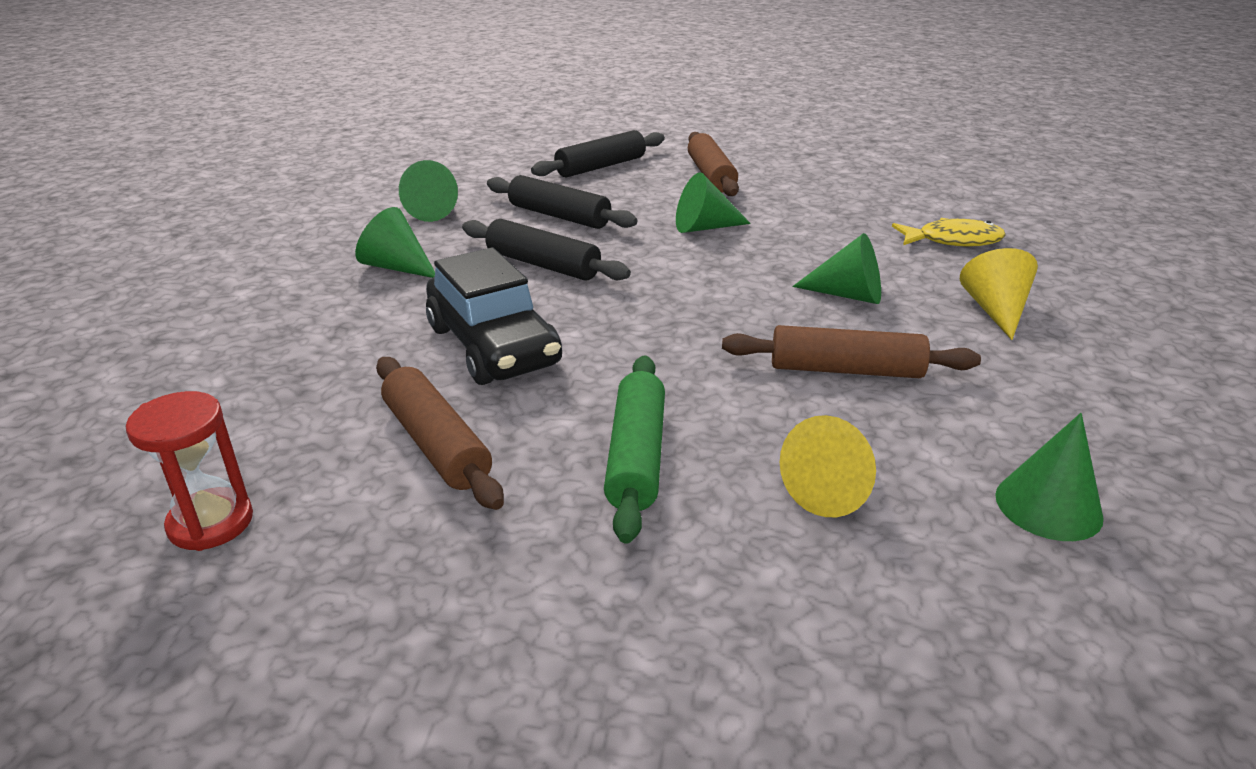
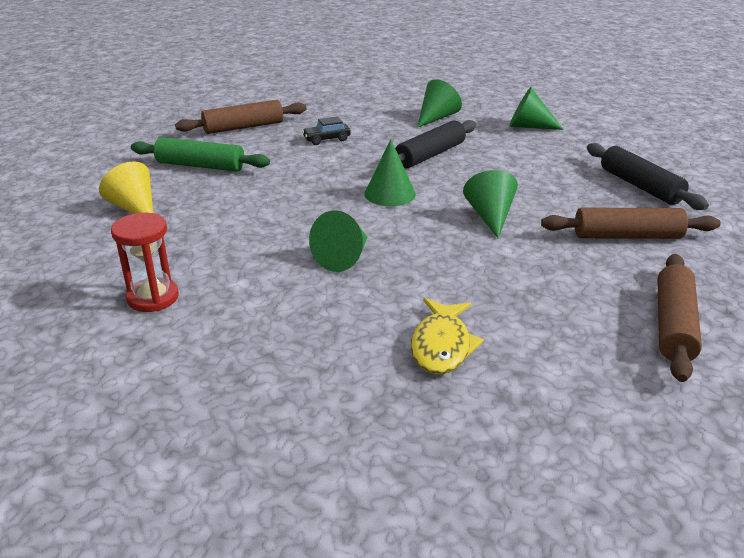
camera: 100 degrees right, 0 degrees up
red hourglass [126,391,253,551] -> red hourglass moved to [111,213,179,312]
black car [426,247,562,385] -> black car [302,116,351,145], size x0.44
black rolling pin [487,175,637,229] -> none
brown rolling pin [722,325,981,378] -> brown rolling pin moved to [657,254,702,382]
yellow cone [960,248,1038,340] -> none
green cone [995,413,1104,541] -> green cone moved to [364,139,416,206]

